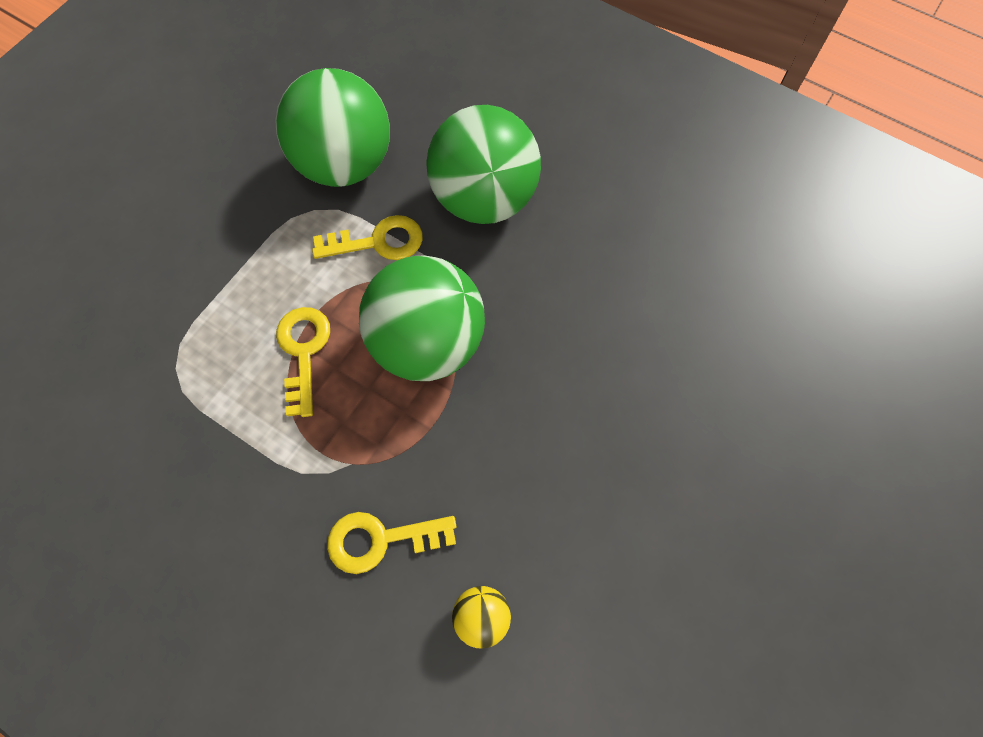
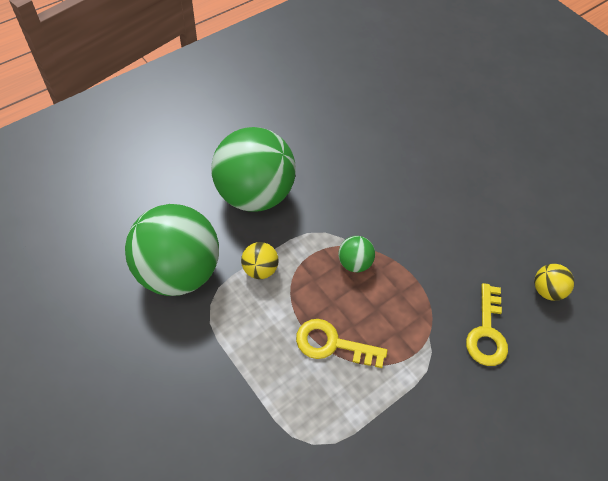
camera: 75 degrees left, 10 degrees down
yellow key [312,215,423,260] -> yellow ball [241,242,279,279]
green ball [359,255,485,381] -> green ball [338,236,375,272], size x0.43

